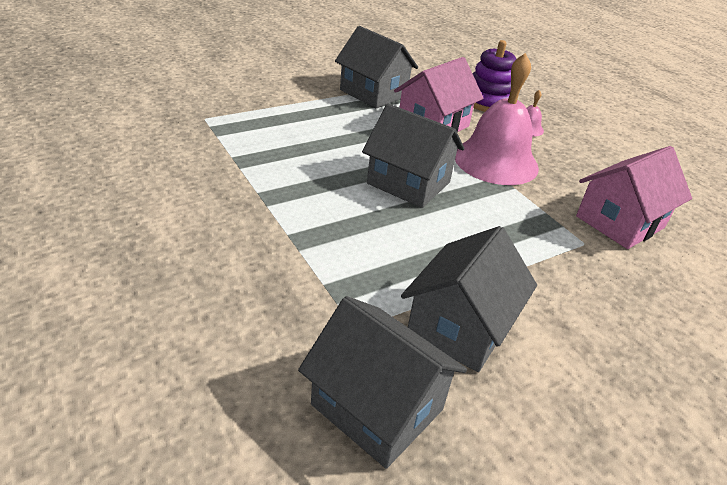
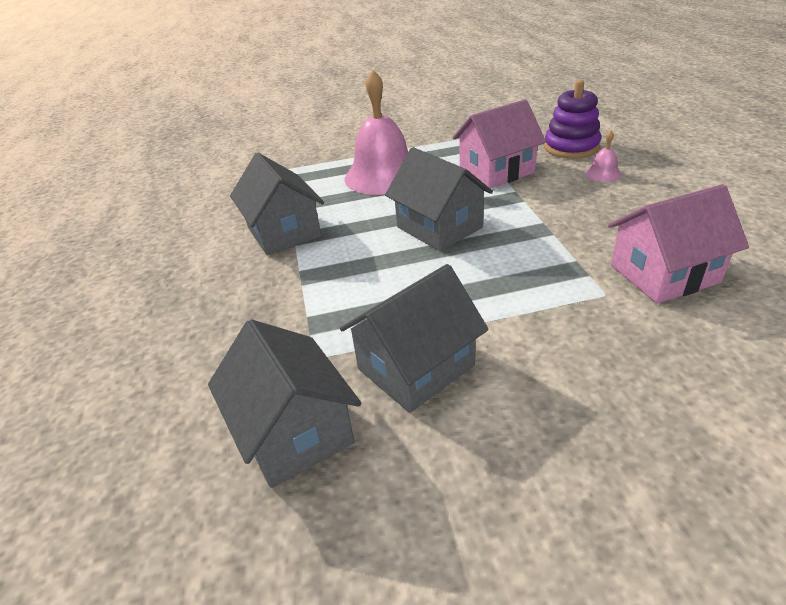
camera: 25 degrees right, 0 degrees up
grey house [335,26,418,108] -> grey house moved to [230,153,324,255]
pink bell [455,53,539,185] -> pink bell moved to [345,69,408,195]

